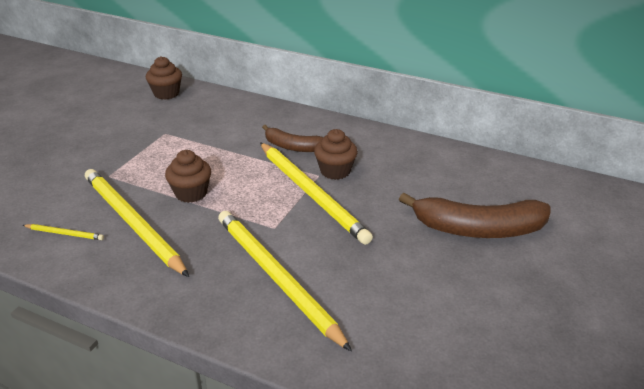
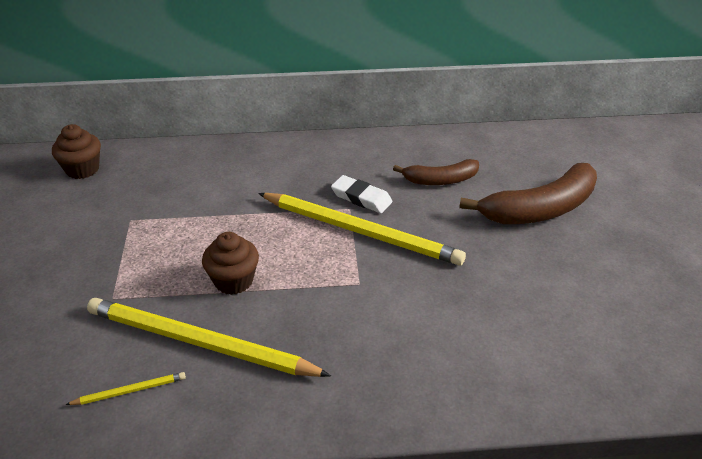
camera: 30 degrees left, 5 degrees up
yellow pencil [218,211,352,352] -> none
brown banana [262,125,323,152] -> brown banana moved to [393,159,479,185]
brown cupcake [314,129,358,180] -> white eraser [331,175,393,213]

